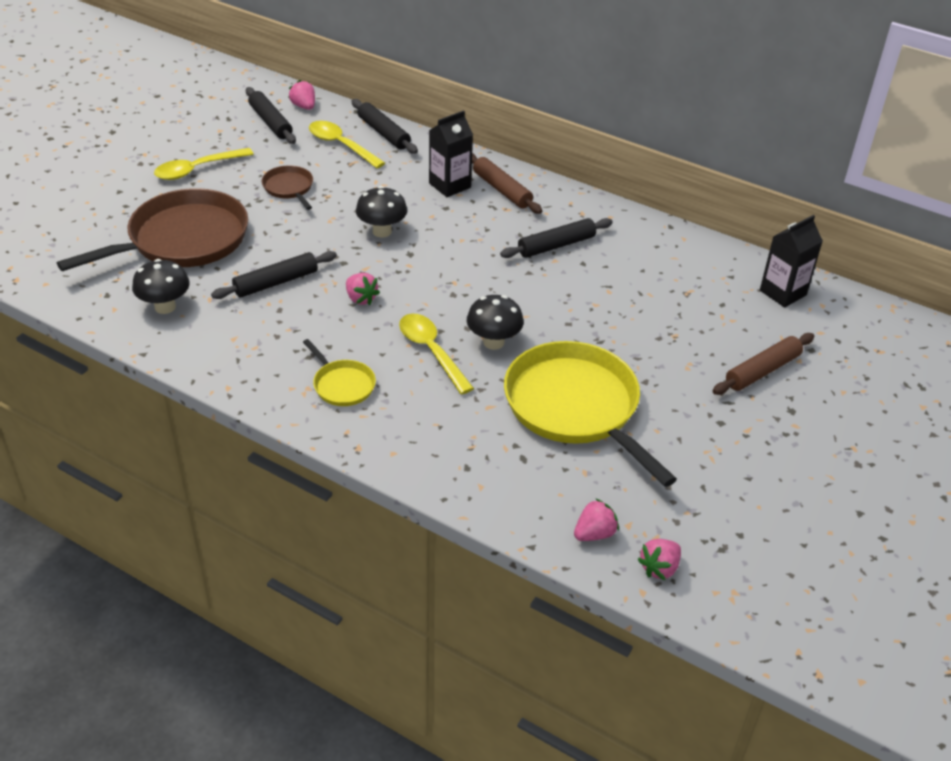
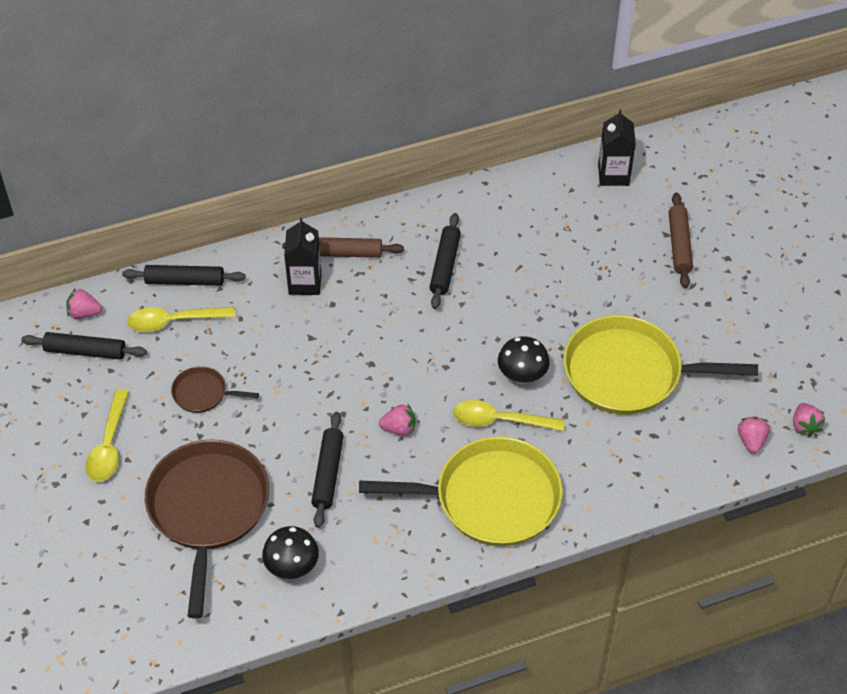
camera: 50 degrees left, 10 degrees up
yellow pan [303,339,376,406] -> yellow pan [359,437,563,546], size x2.17
black mushroom [356,186,407,238] -> none

